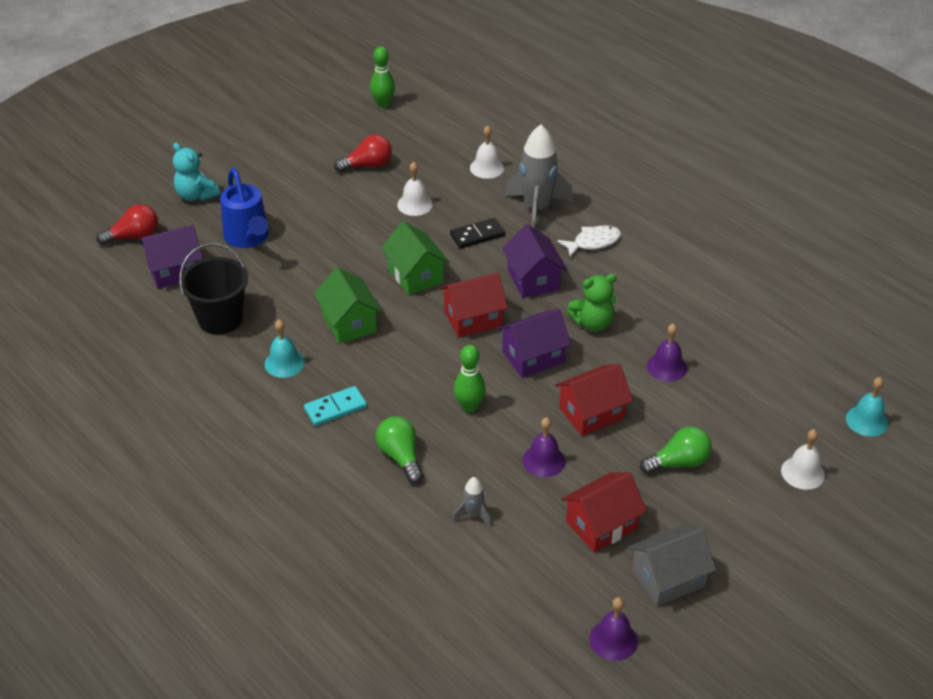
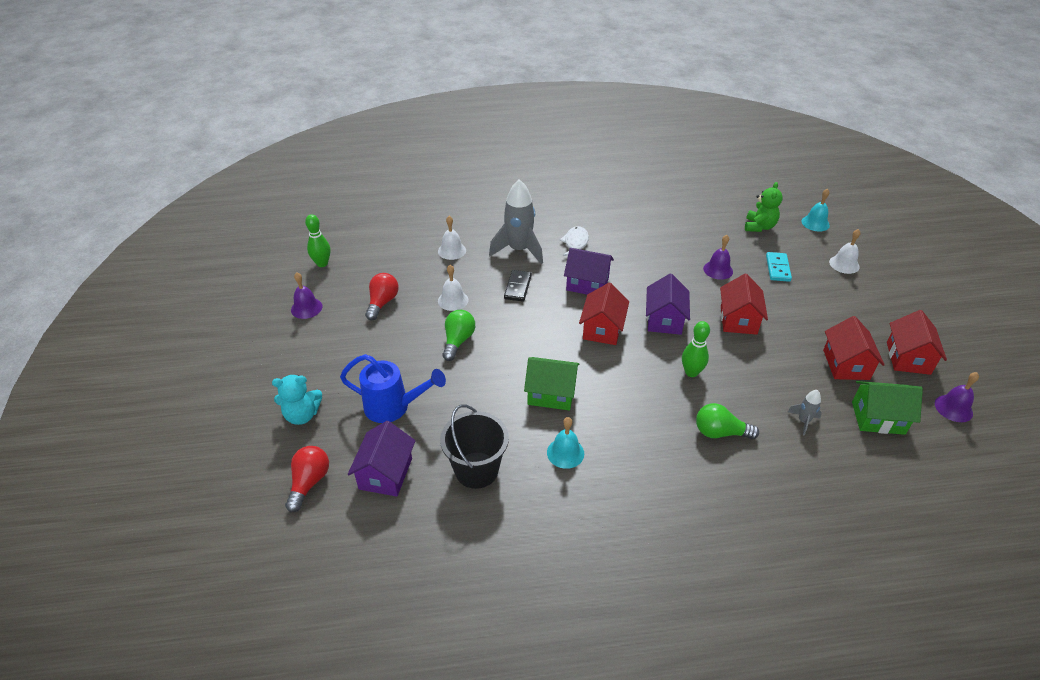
camera: 55 degrees left, 0 degrees up
turquoise domino [304,386,367,426] -> turquoise domino moved to [766,252,792,282]
green house [381,221,449,295] -> green house moved to [852,381,923,435]
purple bell [522,417,565,477] -> purple bell moved to [291,273,322,319]
green teddy bear [567,274,617,332] -> green teddy bear moved to [745,182,783,232]
grey house [629,525,716,606] -> red house [887,310,947,375]
green light bulb [640,426,712,474] -> green light bulb moved to [443,310,475,361]

